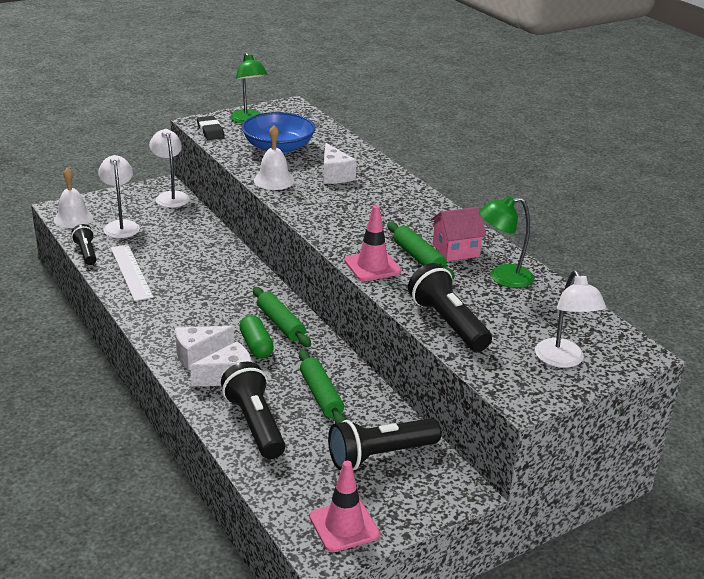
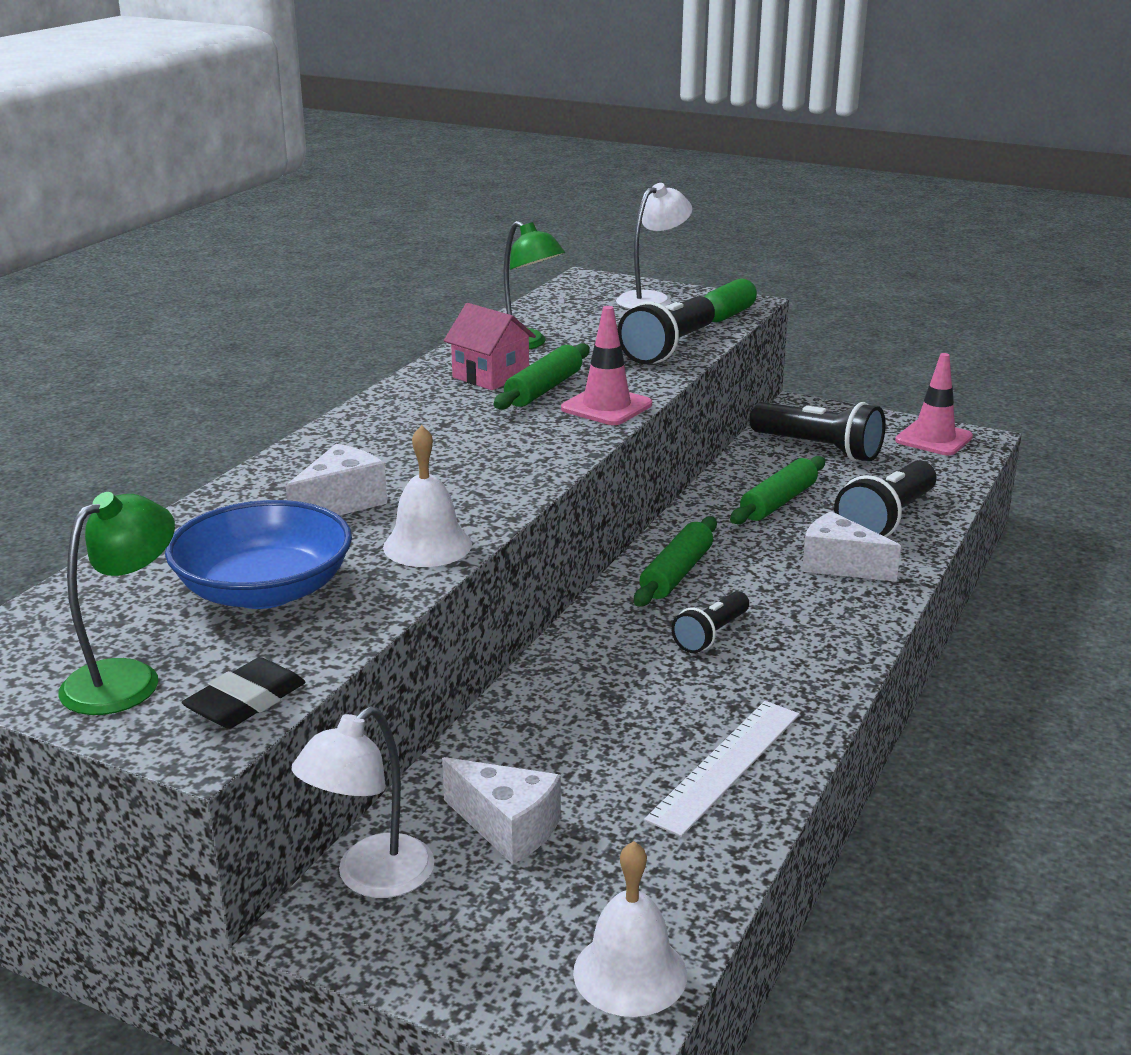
camera: 120 degrees left, 5 degrees down
black flashlight [71,224,96,265] -> black flashlight moved to [672,591,749,653]
white lamp [98,155,140,238] -> none
white cheese [175,326,234,370] -> white cheese moved to [442,757,561,864]
green capsule [239,315,274,358] -> green capsule moved to [704,279,757,322]

